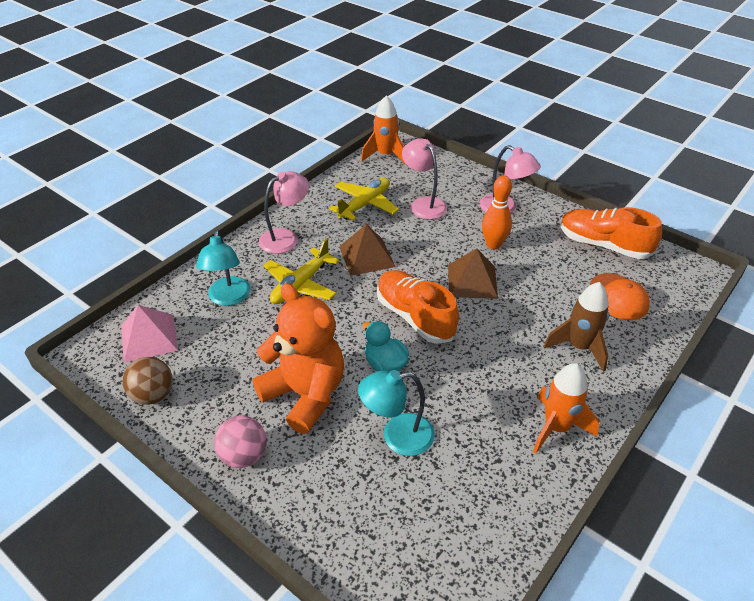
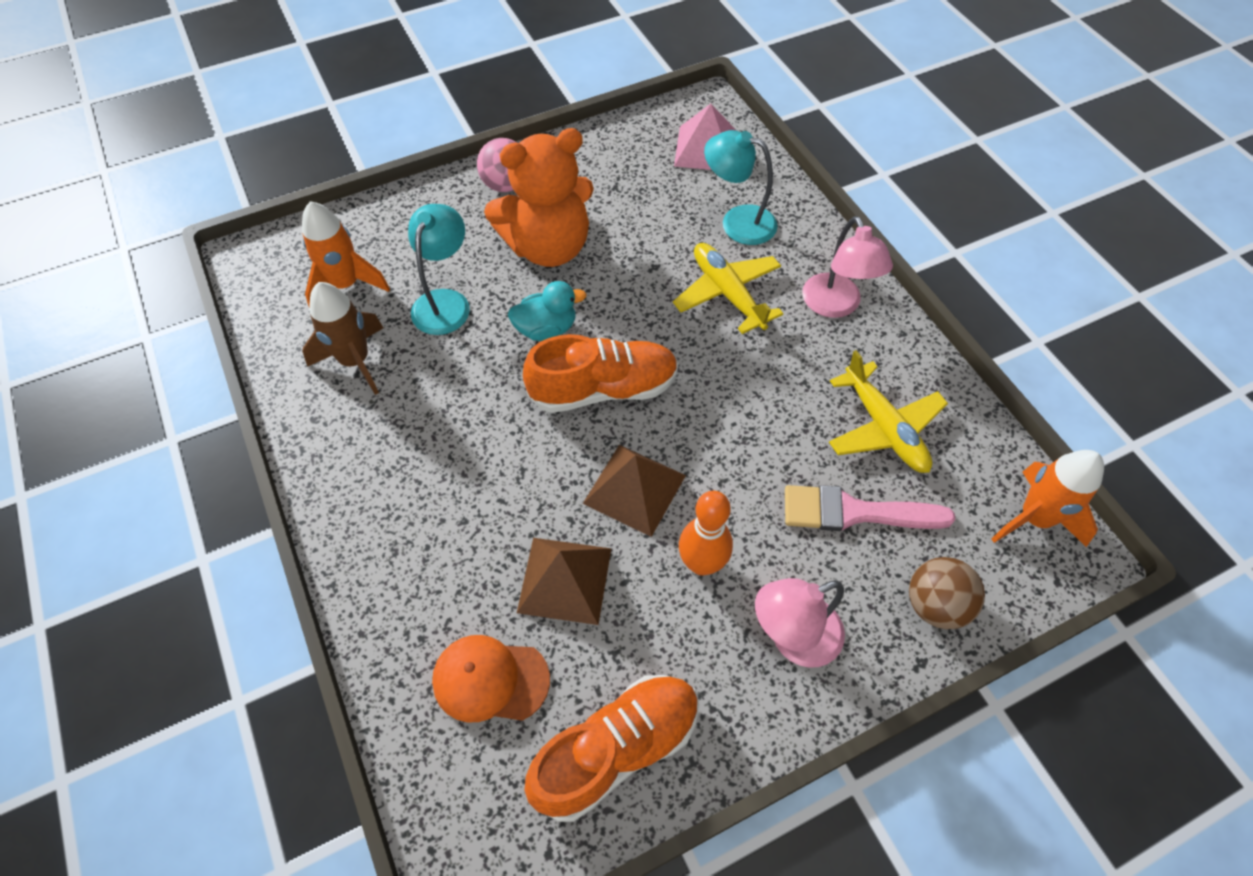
camera: 115 degrees right, 15 degrees up
brown ball [123,357,173,405] -> brown ball moved to [909,557,985,629]
brown pyramid [339,224,395,276] -> brown pyramid moved to [517,538,612,625]
pink lamp [402,138,447,220] -> pink brush [785,485,956,531]
orange rocket [533,363,599,454] -> orange rocket moved to [302,201,390,306]
brown rocket [543,282,609,372] -> brown rocket moved to [302,282,383,395]

